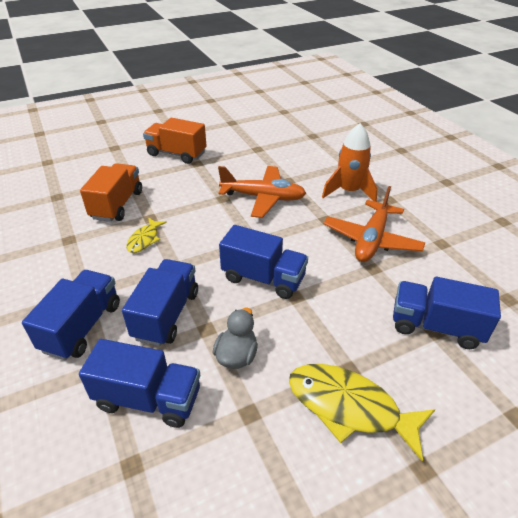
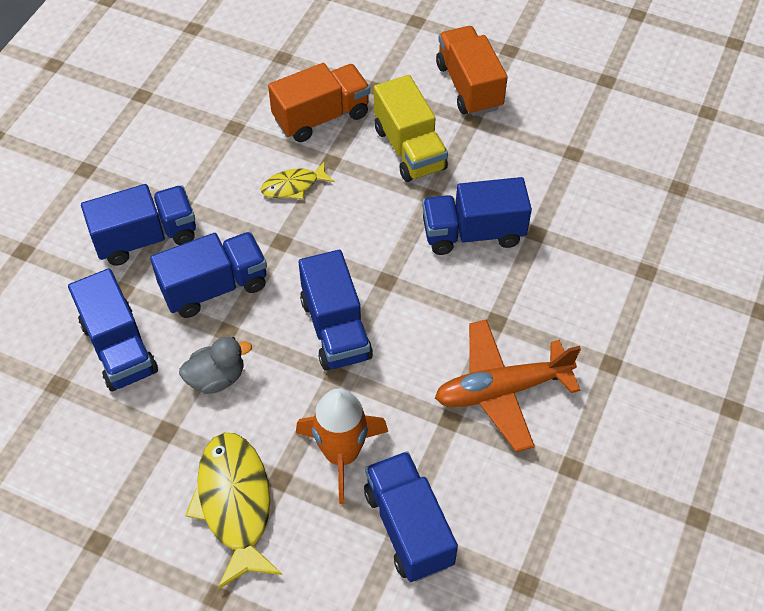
camera: 50 degrees right, 15 degrees up
orange plane [218,166,306,218] -> blue truck [422,177,532,255]
orange rocket [322,123,378,202] -> orange rocket moved to [296,389,388,504]
none -> yellow truck [374,75,448,182]

